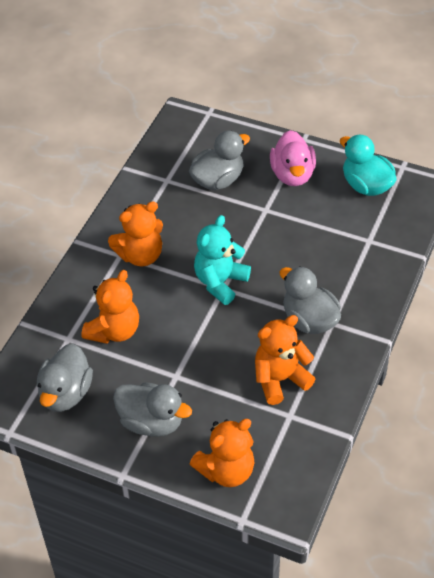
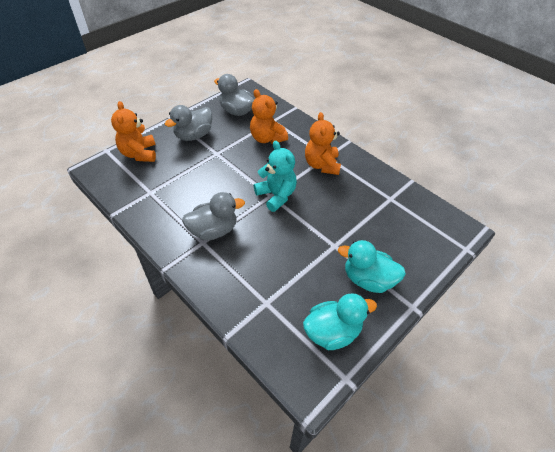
camera: 110 degrees right, 0 degrees up
grey duck [189,131,250,190] -> none
orange teddy bear [255,315,315,405] -> none
pink duck [270,130,316,186] -> turquoise duck [338,240,406,293]

